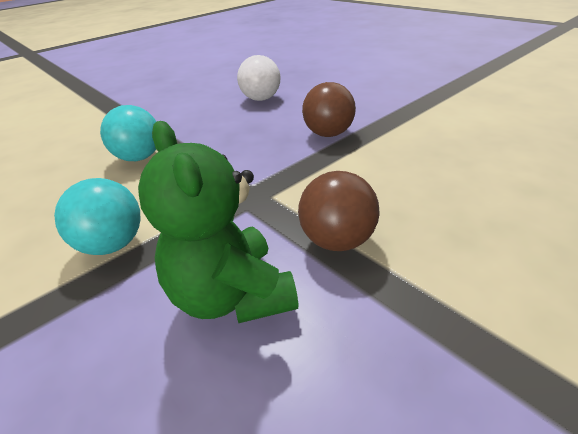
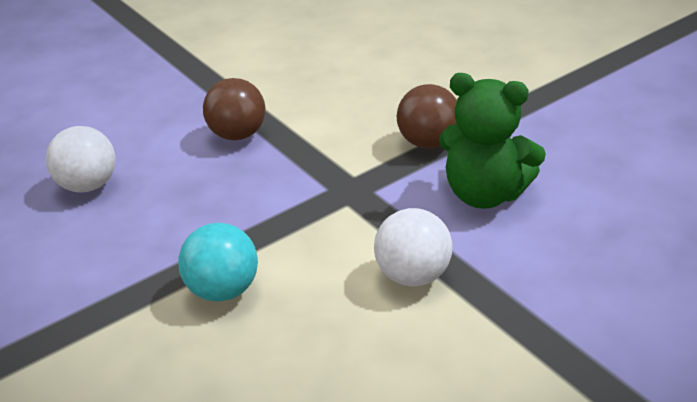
camera: 85 degrees left, 0 degrees up
turquoise ball [54,178,140,255] -> white ball [374,208,452,286]
green teddy bear [138,121,299,323] -> green teddy bear turned 45 degrees clockwise [439,73,546,209]

